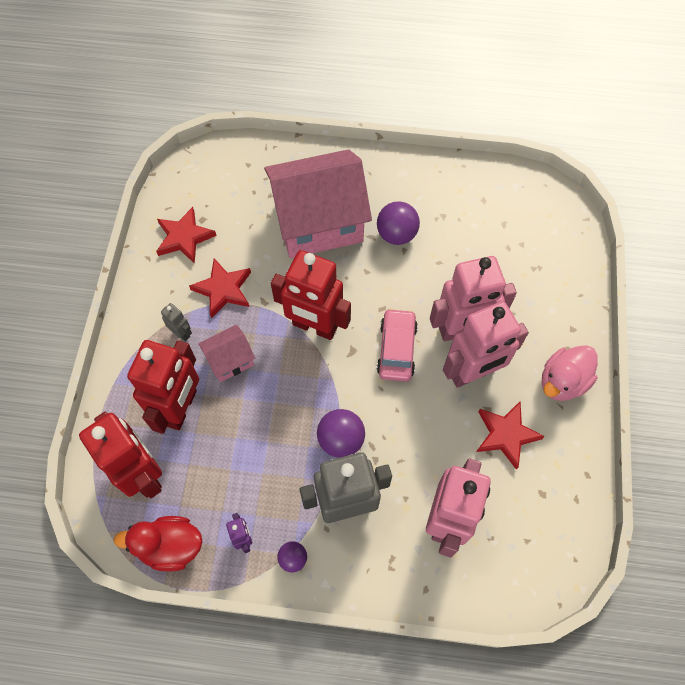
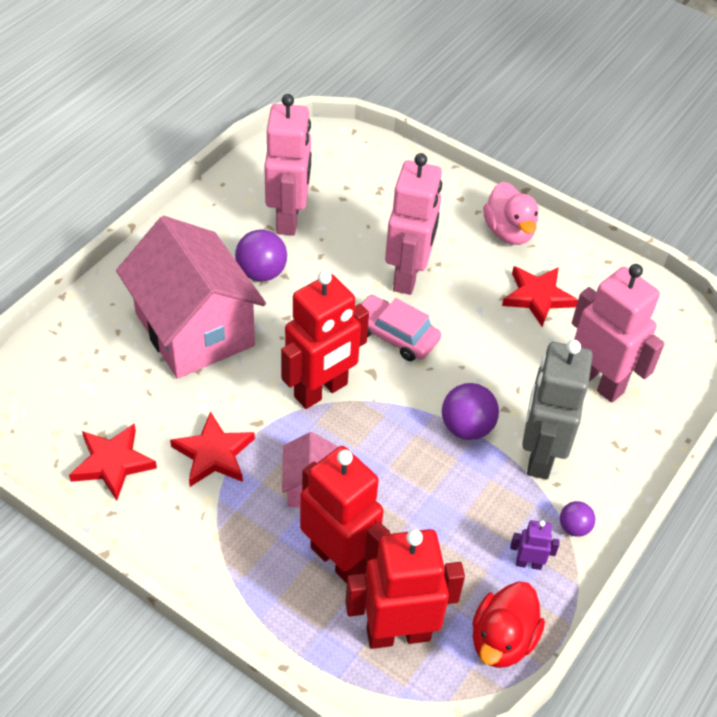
camera: 65 degrees left, 15 degrees down
grey robot [161,303,192,341] -> none
pink house [264,149,372,258] -> pink house turned 45 degrees counterclockwise [116,216,266,379]
pink robot [443,301,529,388] -> pink robot moved to [264,94,311,235]

